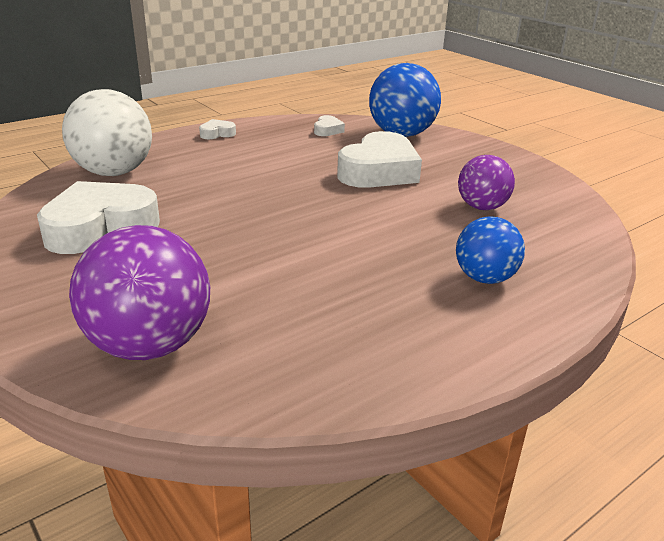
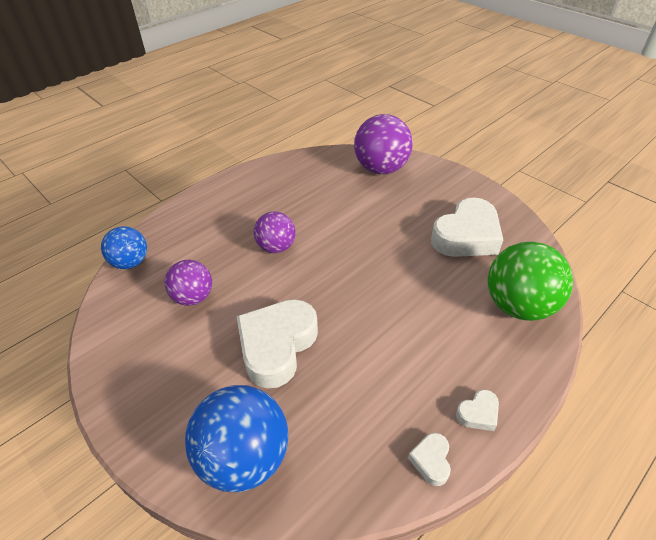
camera: 175 degrees right, 15 degrees up
white ball [62,89,152,176] -> green ball [487,242,573,321]
white heart [314,115,345,136] -> white heart moved to [408,433,451,486]
blue ball [456,216,525,284] -> blue ball moved to [101,226,147,269]
none -> purple ball [254,212,296,253]

